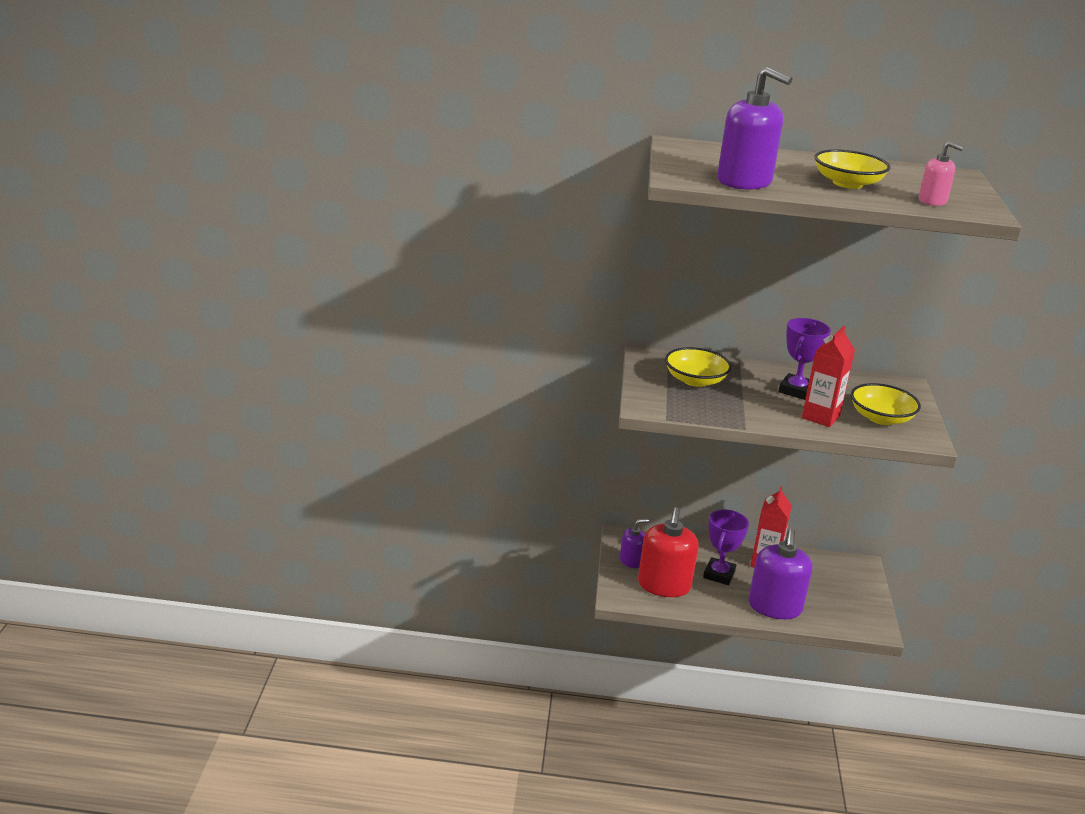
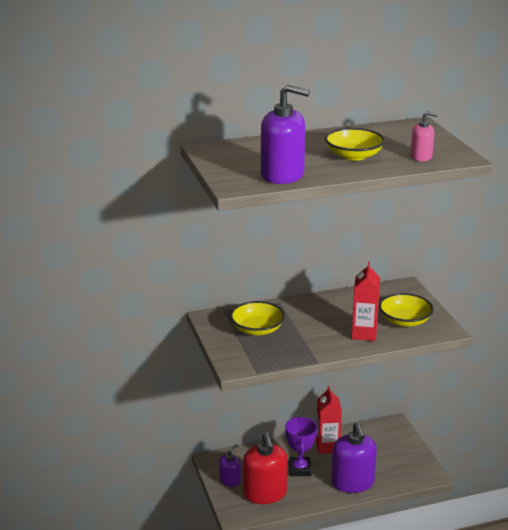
camera: 20 degrees left, 0 degrees up
purple trophy [778,318,831,400] -> none

